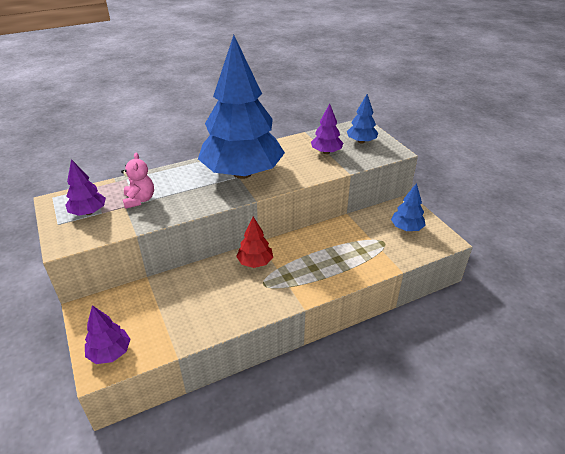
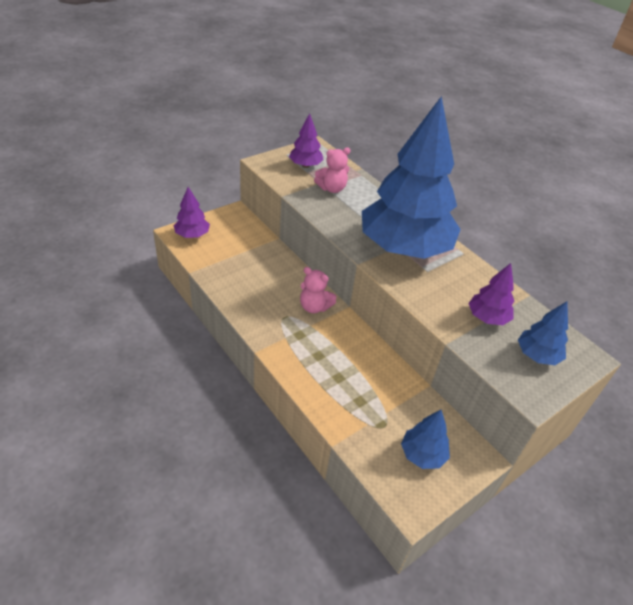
camera: 75 degrees right, 5 degrees up
red tree [236,217,273,268] -> pink teddy bear [300,267,336,313]

